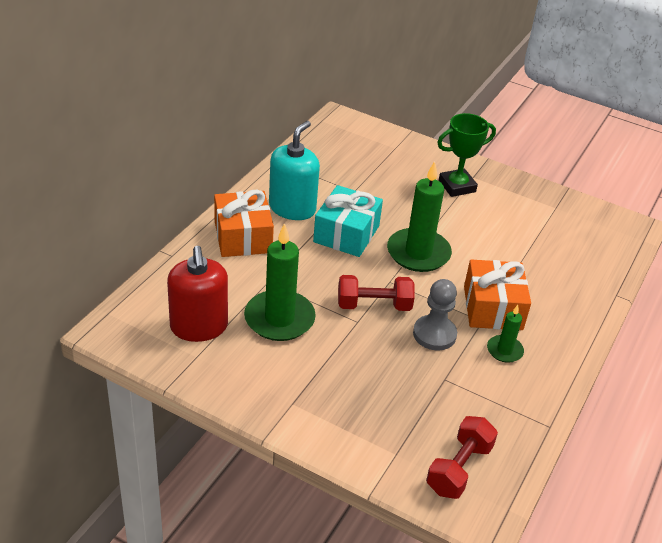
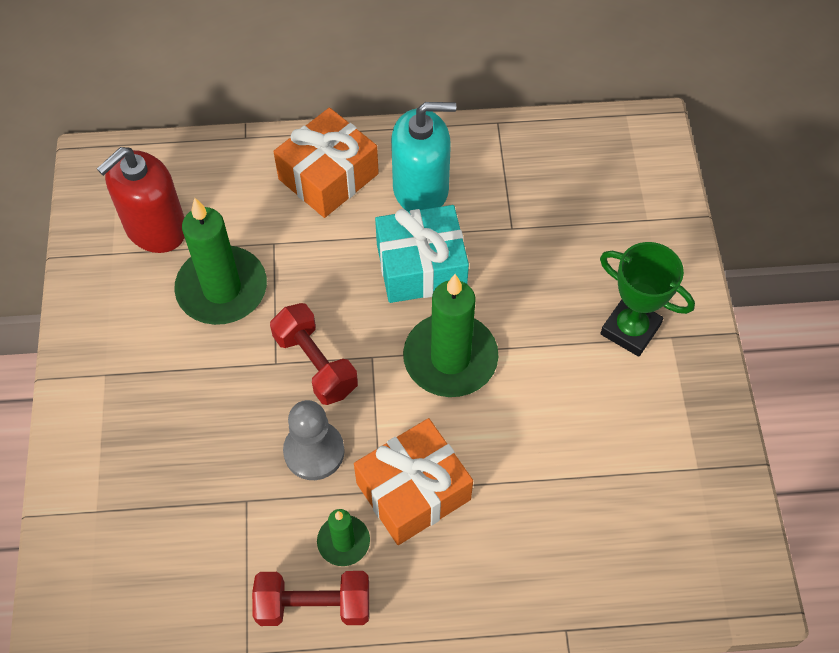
camera: 60 degrees right, 20 degrees up
red dumbbell [426,416,498,499] -> red dumbbell moved to [252,571,369,626]

